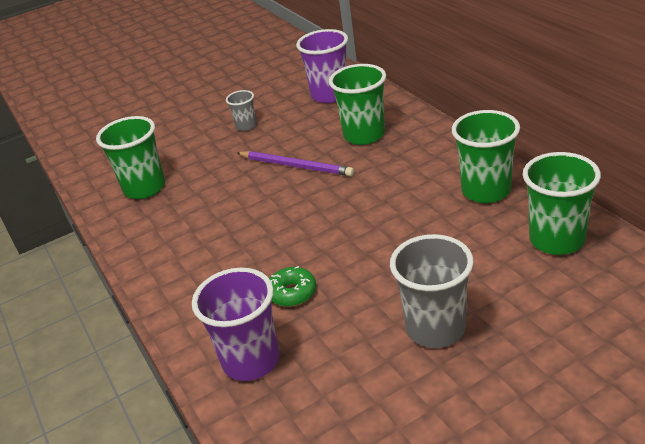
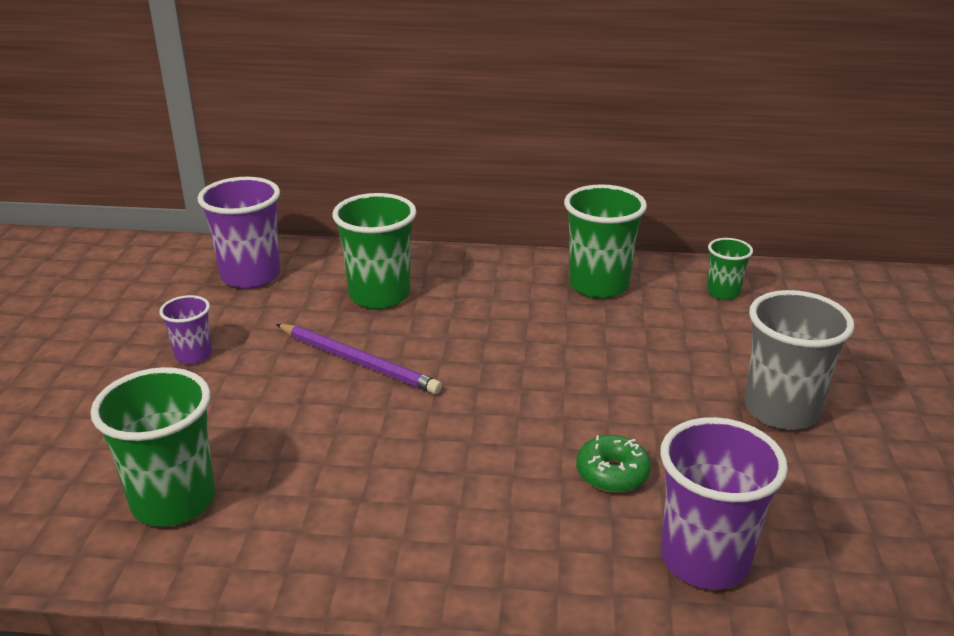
camera: 60 degrees left, 5 degrees down
grey cup [226,90,257,131] -> purple cup [159,295,212,364]
purple pencil [237,151,354,176] -> purple pencil turned 60 degrees clockwise [276,324,442,394]
green cup [523,152,601,255] -> green cup [707,238,753,300], size x0.54

